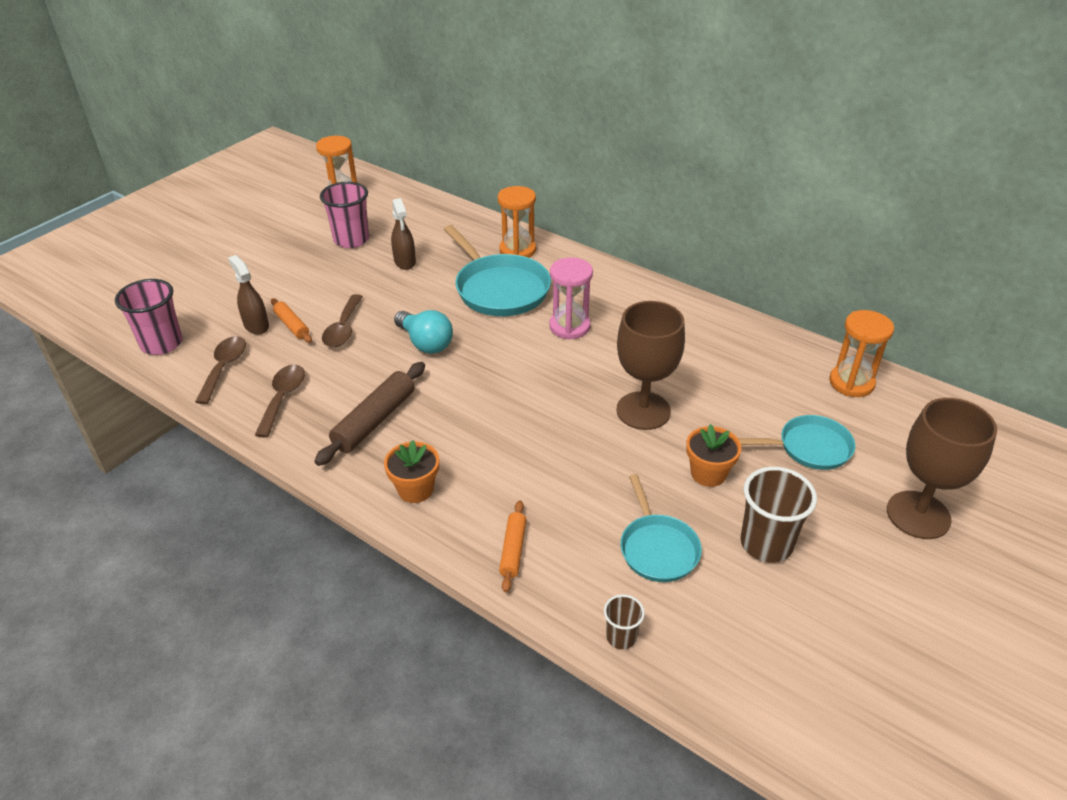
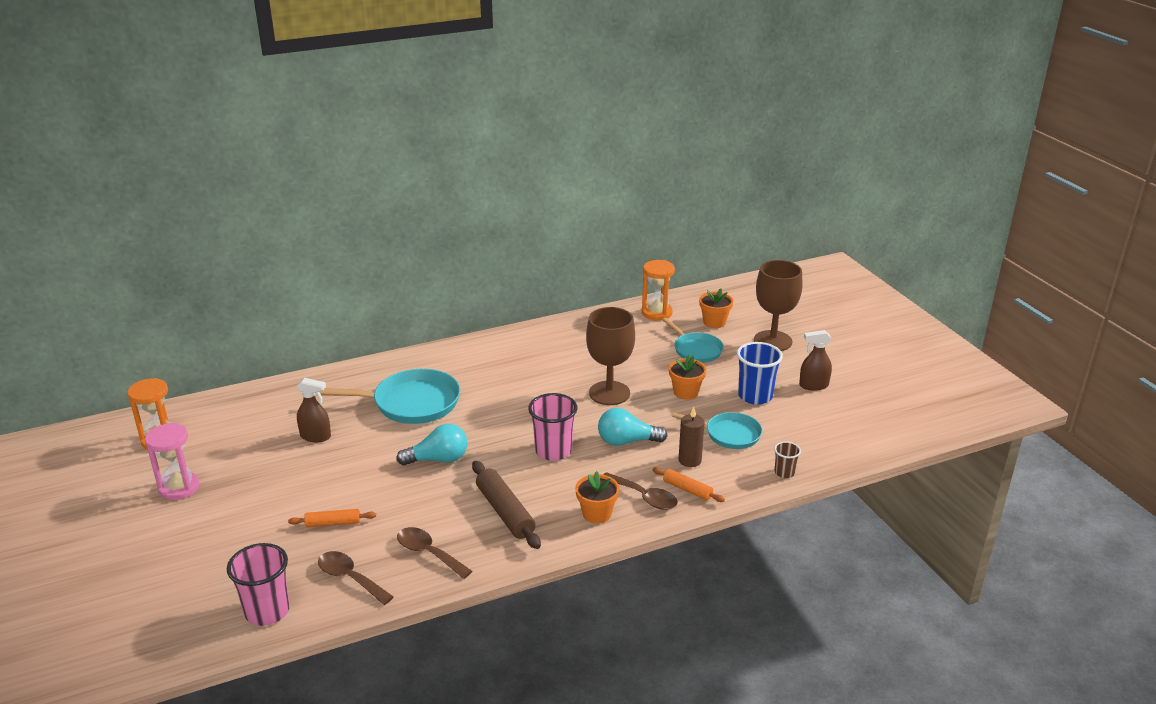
camera: 60 degrees left, 10 degrees down
brown spray bottle [228,255,269,335] -> brown spray bottle moved to [799,330,832,391]
pink cup [320,182,369,248] -> pink cup moved to [528,393,577,461]
brown spoon [322,294,363,347] -> brown spoon moved to [603,472,678,510]
orange hourglass [498,186,536,258] -> none
pink hourglass [550,258,593,340] -> pink hourglass moved to [145,423,199,500]
turquoise pan [738,415,856,470] -> turquoise pan turned 120 degrees clockwise [662,318,724,363]
brown cup [741,467,817,563] -> blue cup [737,342,783,405]
none -> turquoise light bulb [598,408,667,446]
none -> brown candle [678,407,705,467]
none -> orange flower pot [699,289,733,328]

